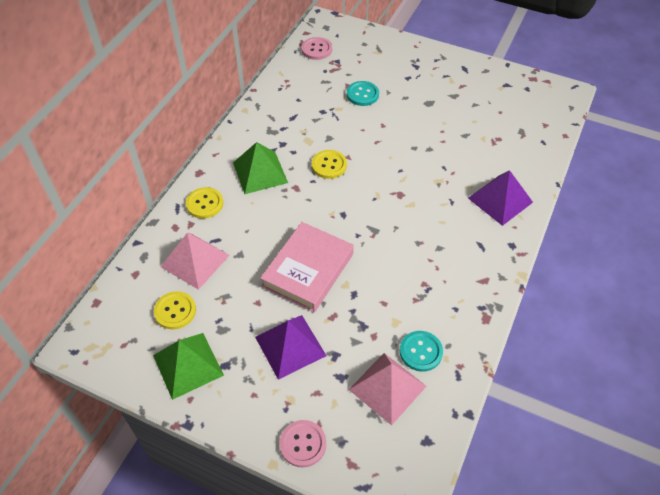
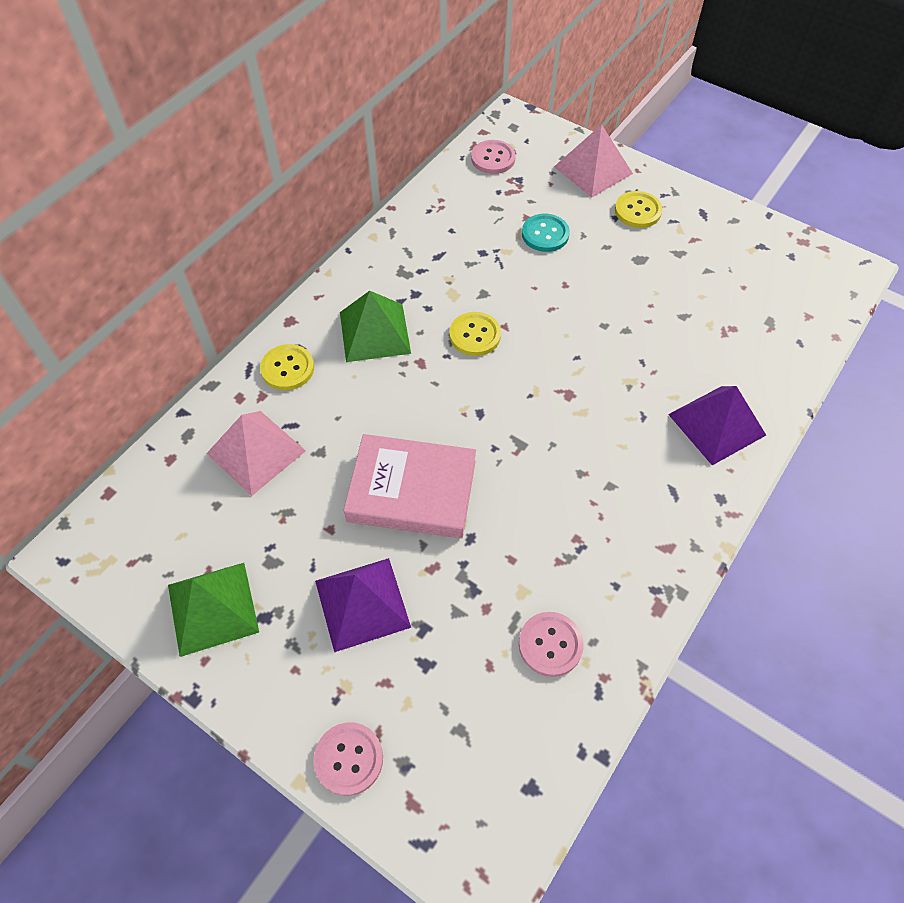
camera: 10 degrees right, 5 degrees up
yellow button [154,291,196,329] -> yellow button moved to [615,191,662,228]
pink book [260,222,354,312] -> pink book turned 60 degrees clockwise [344,434,476,539]
pink pyramid [349,353,427,426] -> pink pyramid moved to [554,124,633,198]
turquoise button [400,331,443,372] -> pink button [519,612,584,677]

